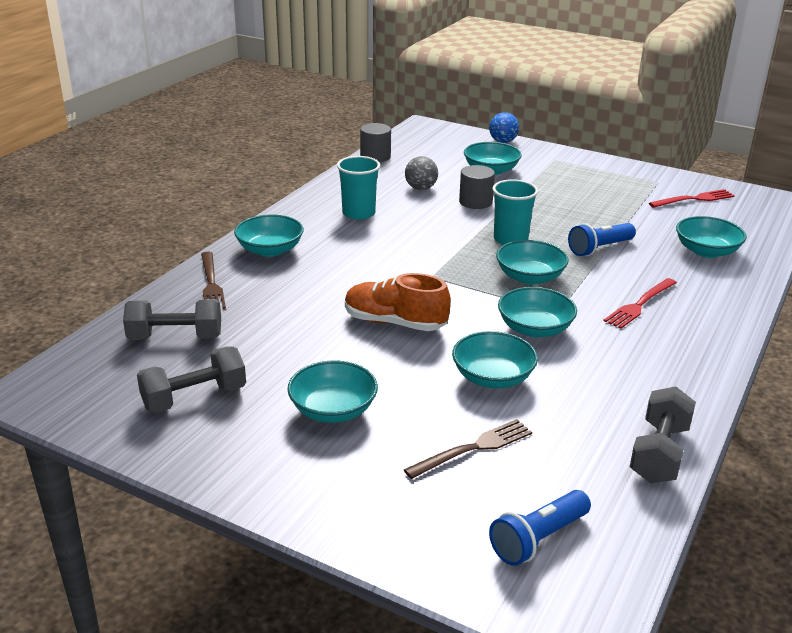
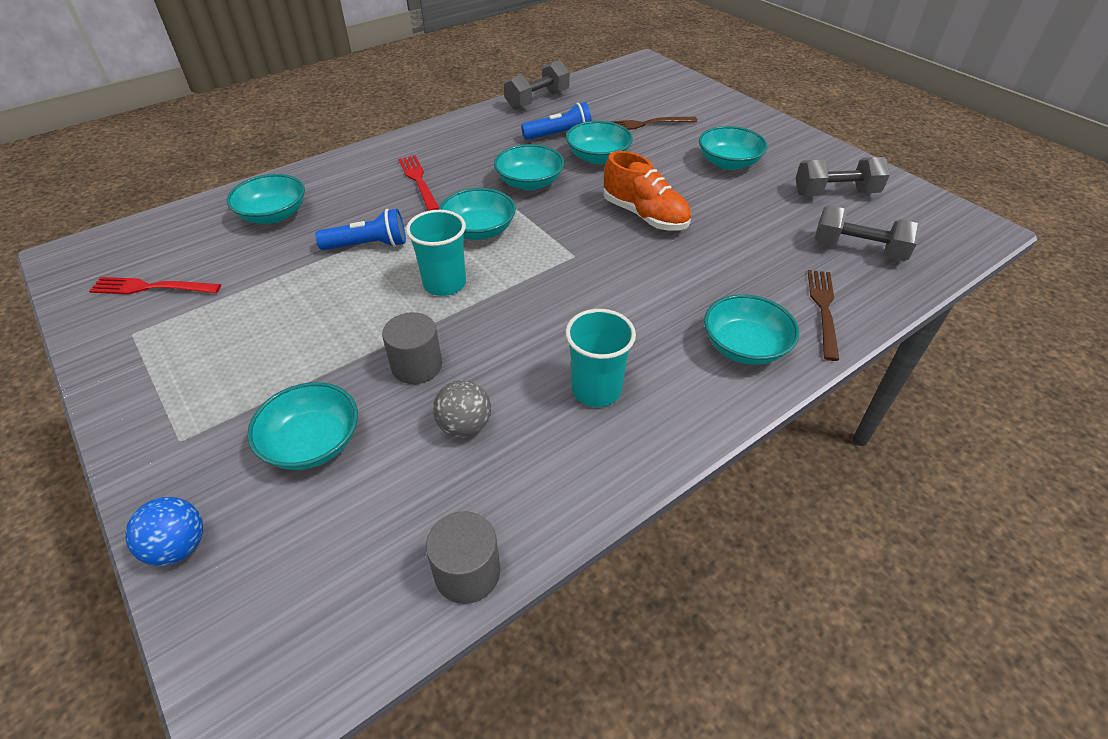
camera: 155 degrees left, 15 degrees up
blue flashlight [489,490,591,566] -> blue flashlight moved to [521,102,592,140]
red fork [603,278,677,329] -> red fork turned 90 degrees counterclockwise [398,156,439,211]

